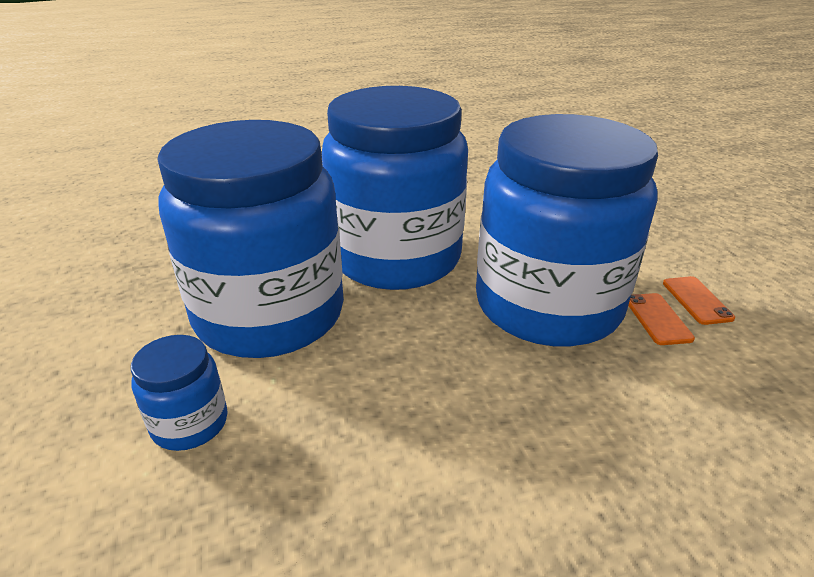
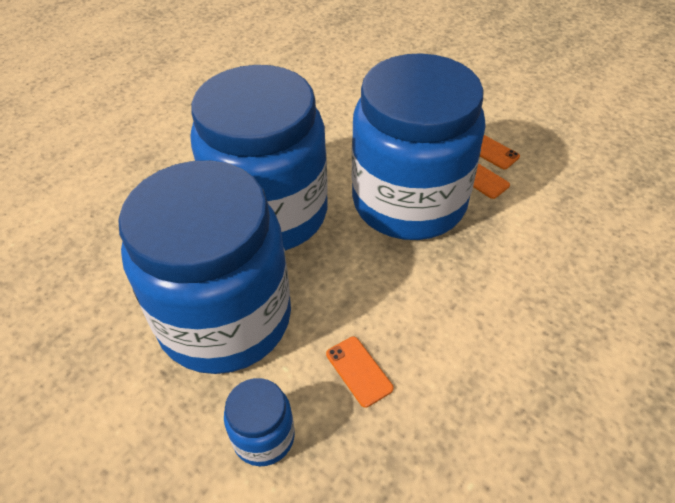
camera: 35 degrees left, 15 degrees up
none -> orange phone [326,336,394,408]

